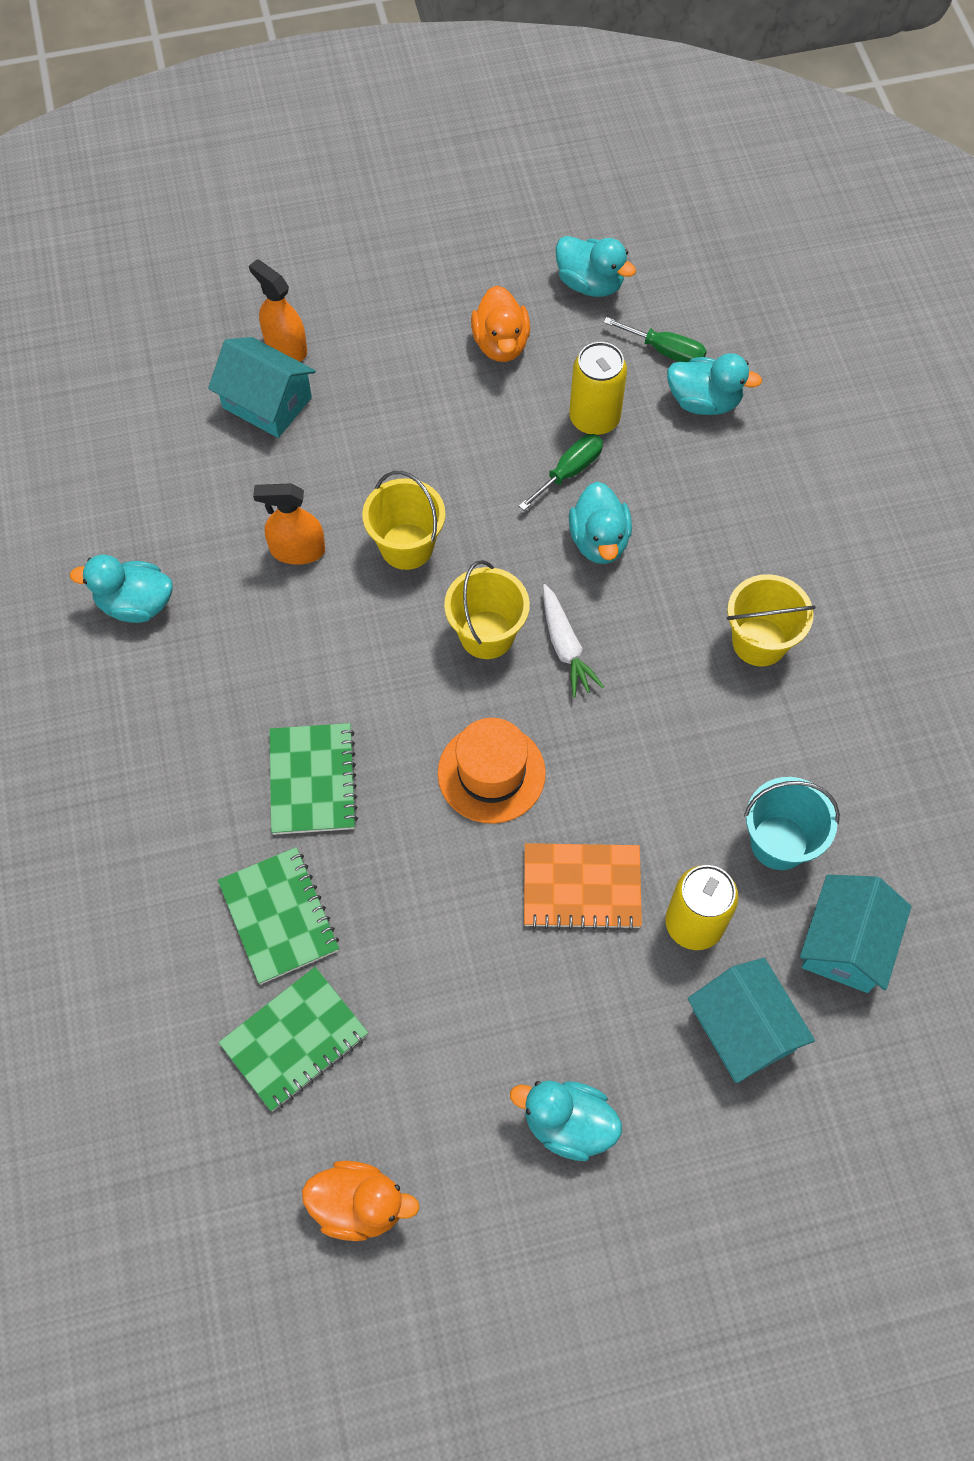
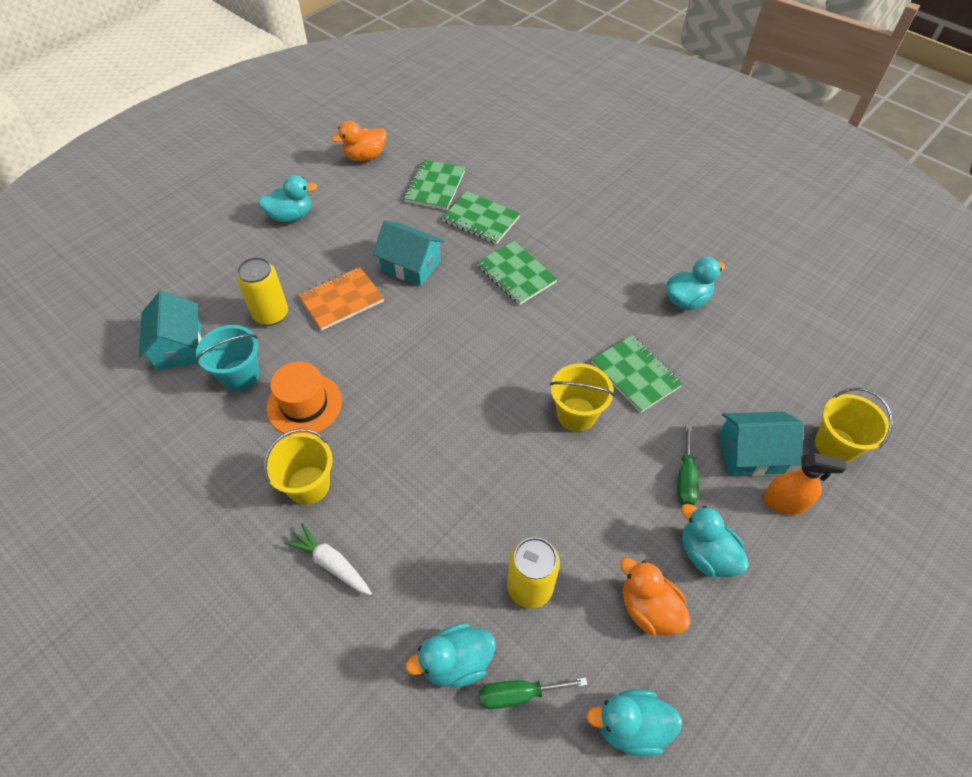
camera: 145 degrees right, 10 degrees down
orange spray bottle [253,483,325,565] -> green notebook [591,335,683,413]
orange hat [438,718,546,824] -> orange hat moved to [267,361,342,435]
yellow bucket [444,560,530,659] -> yellow bucket moved to [815,388,893,463]
green screwdriver [519,434,603,510] -> green screwdriver moved to [677,425,699,505]
white carrot [543,584,604,698] -> white carrot moved to [284,523,372,595]
turquoise duck [569,482,632,564] -> turquoise duck moved to [681,504,749,578]
turquoise house [688,958,815,1083] -> turquoise house moved to [373,220,445,286]

